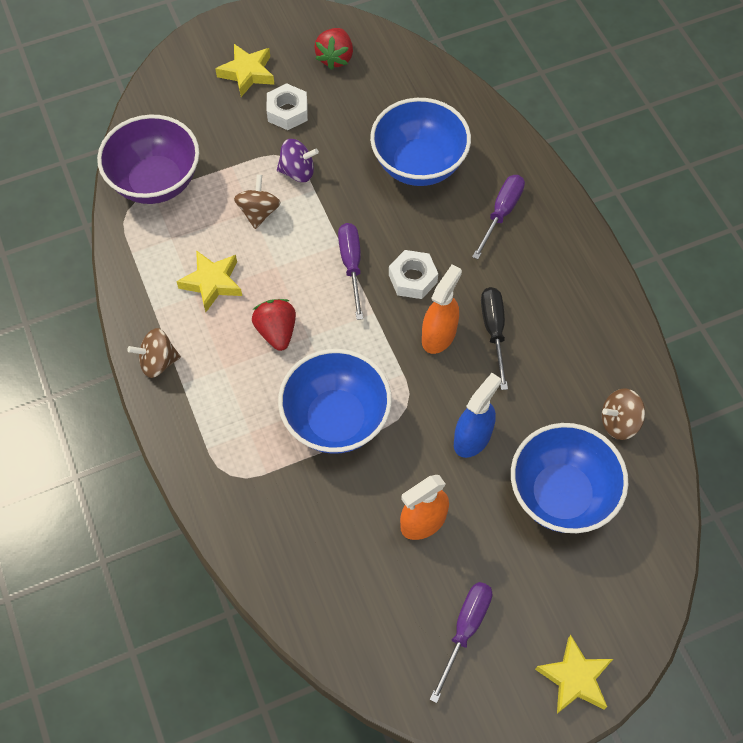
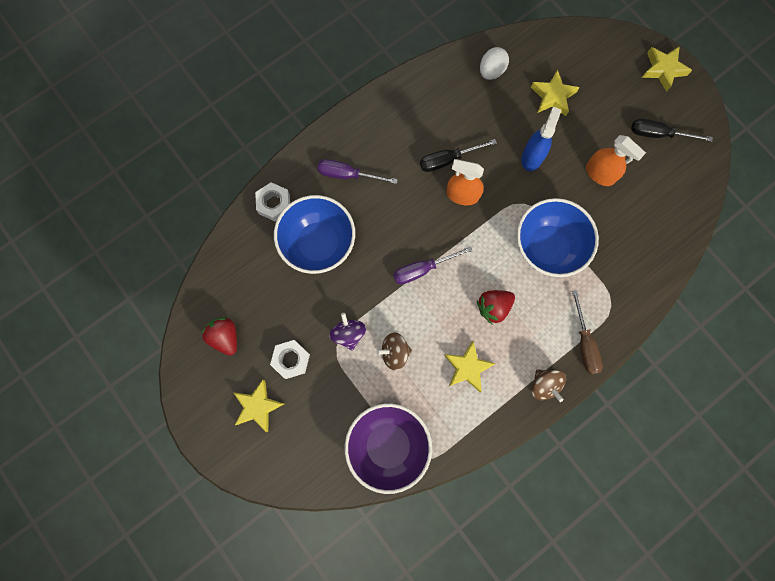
camera: 105 degrees left, 15 degrees up
red strawberry [314,28,353,70] -> red strawberry turned 120 degrees counterclockwise [201,317,237,355]
white nut [389,250,438,299] -> white nut moved to [255,182,290,222]
purple screwdriver [430,582,492,703] -> black screwdriver [631,118,713,142]
blue spray bottle [454,373,501,458] -> blue spray bottle turned 90 degrees clockwise [521,107,561,171]
blue bowl [511,423,628,533] -> yellow star [531,69,580,116]
brown spinning top [602,388,645,440] -> white egg [480,47,509,80]
none -> brown screwdriver [572,290,603,374]

